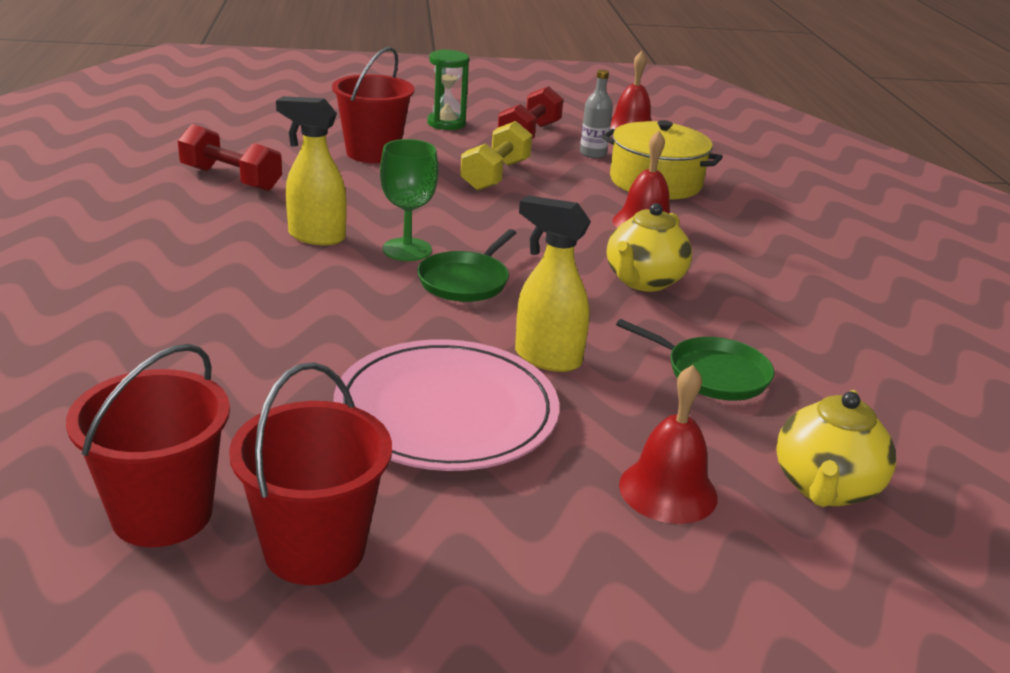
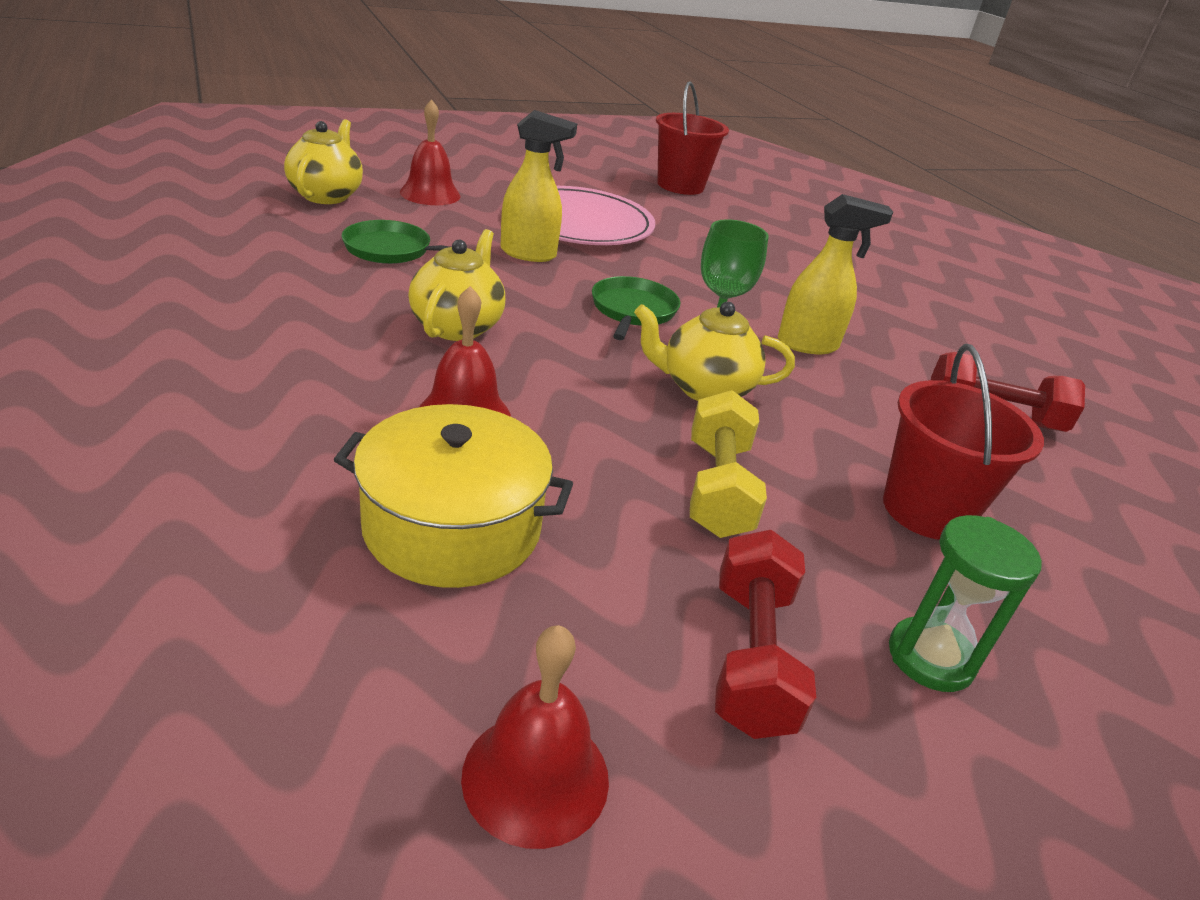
camera: 160 degrees right, 5 degrees up
red bucket [229,363,392,585] -> none
grey bottle [580,69,613,158] -> none
none -> yellow teapot [634,302,795,401]

